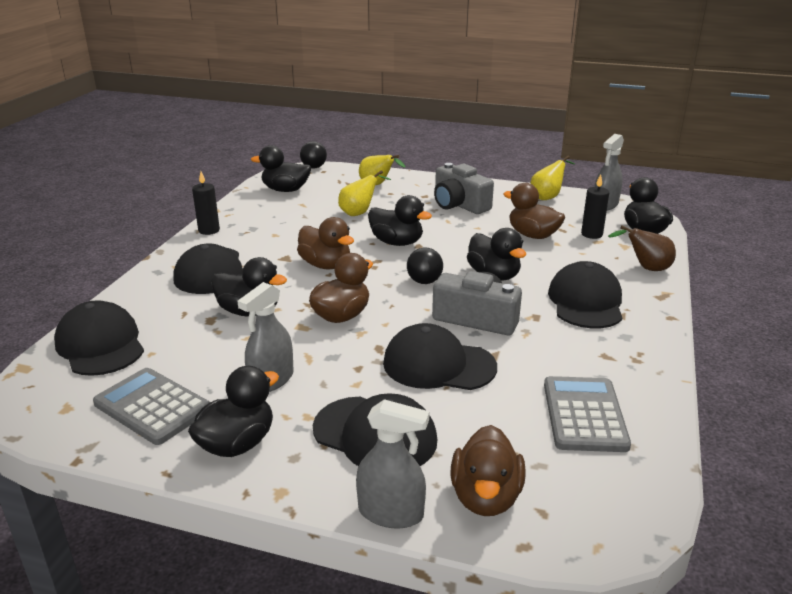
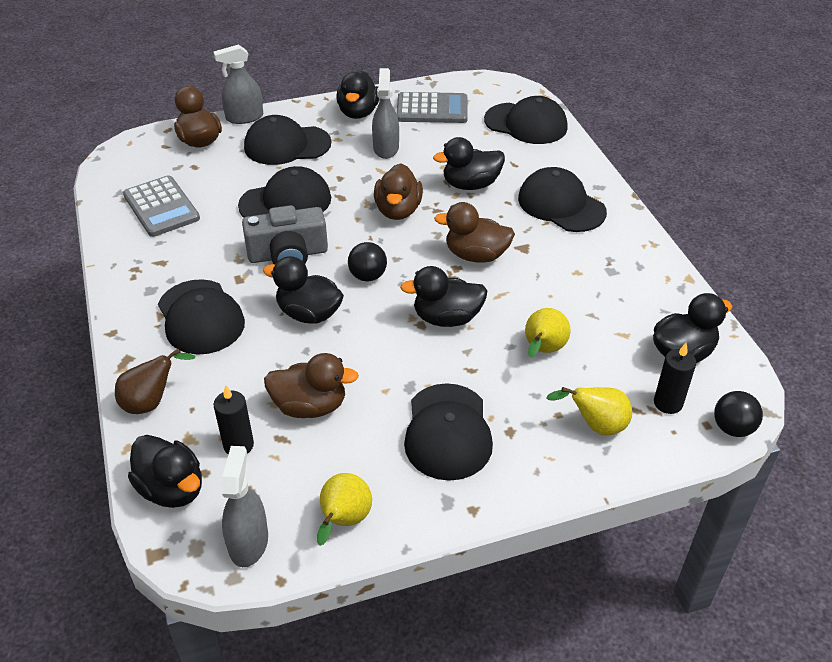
camera: 145 degrees right, 15 degrees up
black candle [192,172,220,235] -> black candle moved to [654,343,696,414]
grey camera [434,163,494,214] -> black cap [404,383,493,481]

